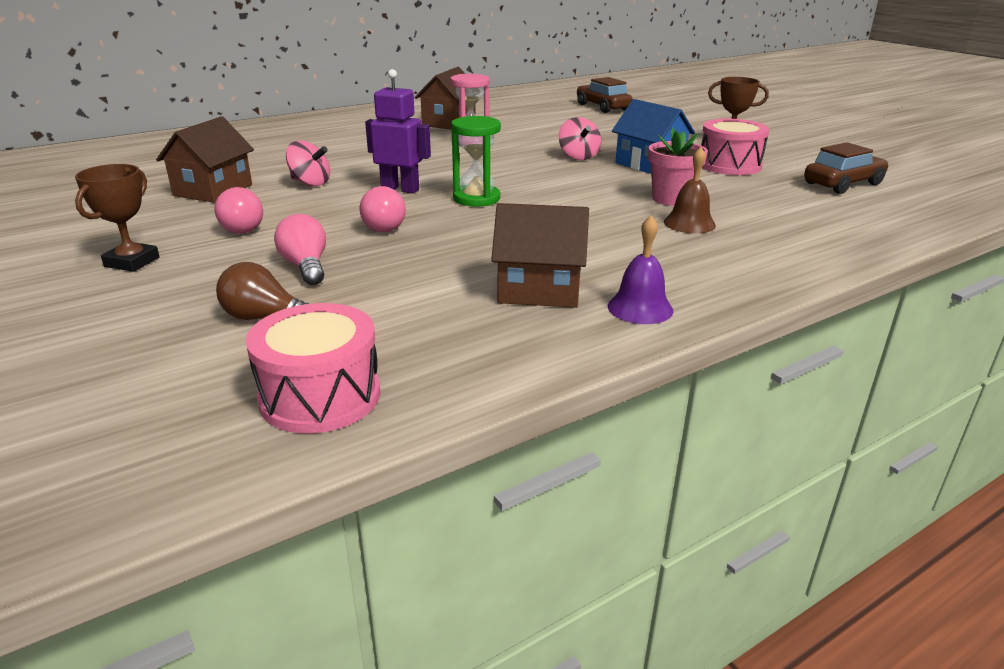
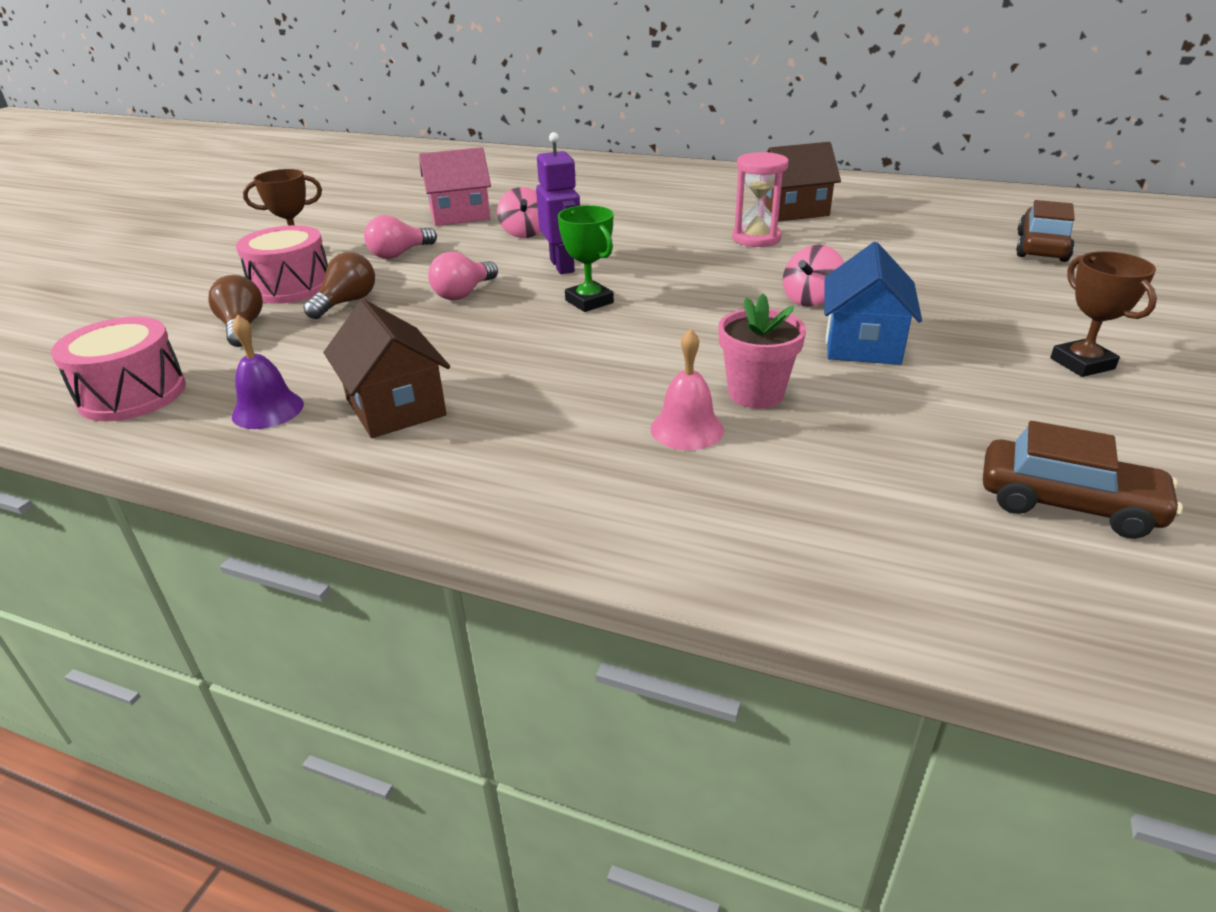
camera: 55 degrees right, 5 degrees up
brown house [156,116,254,203] -> pink house [419,147,491,226]
pink light bulb [274,214,326,285] -> brown light bulb [304,252,375,319]
green hourglass [451,116,501,207] -> green trophy [558,205,614,312]
purple bell [608,215,673,324] -> purple bell moved to [232,315,304,429]
brown bell [664,147,716,234] -> pink bell [651,329,724,450]
pink drum [701,119,769,175] -> pink drum moved to [236,225,328,304]

